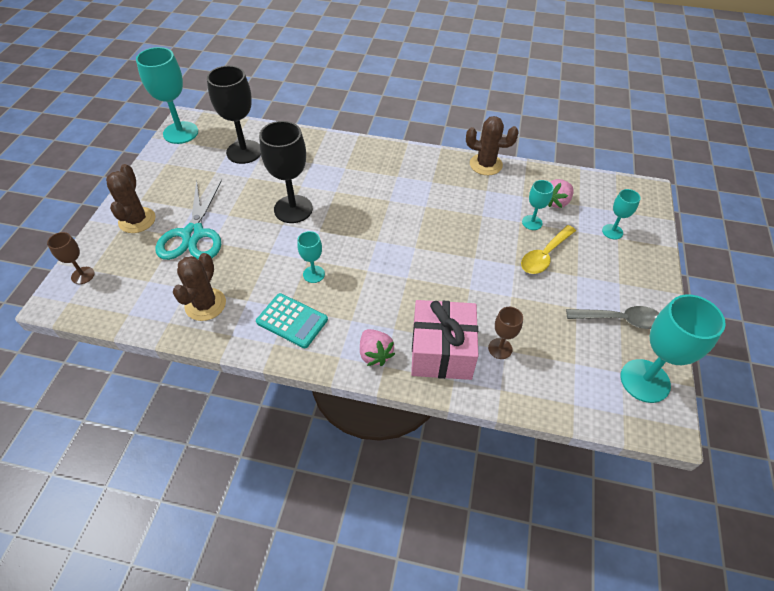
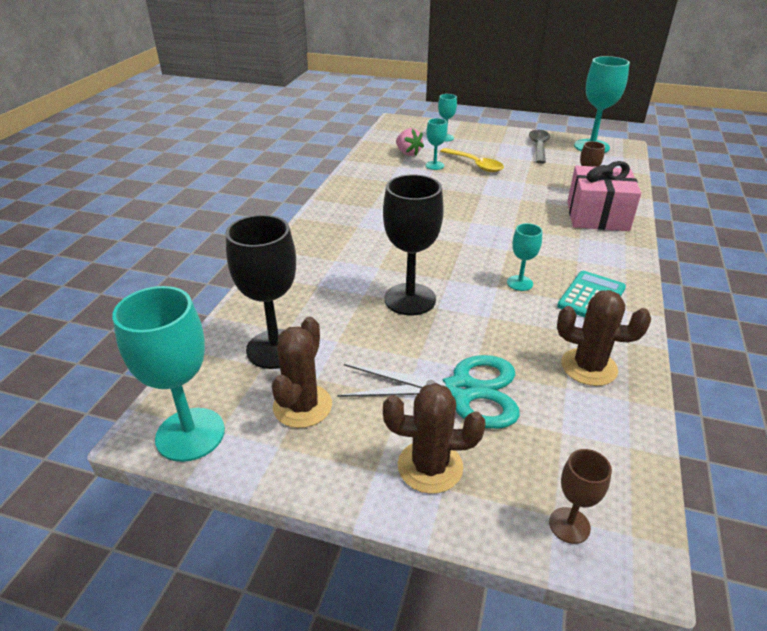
camera: 85 degrees left, 15 degrees down
pink strawberry [360,329,395,366] -> none
brown cactus [466,116,519,175] -> brown cactus moved to [272,317,332,428]

